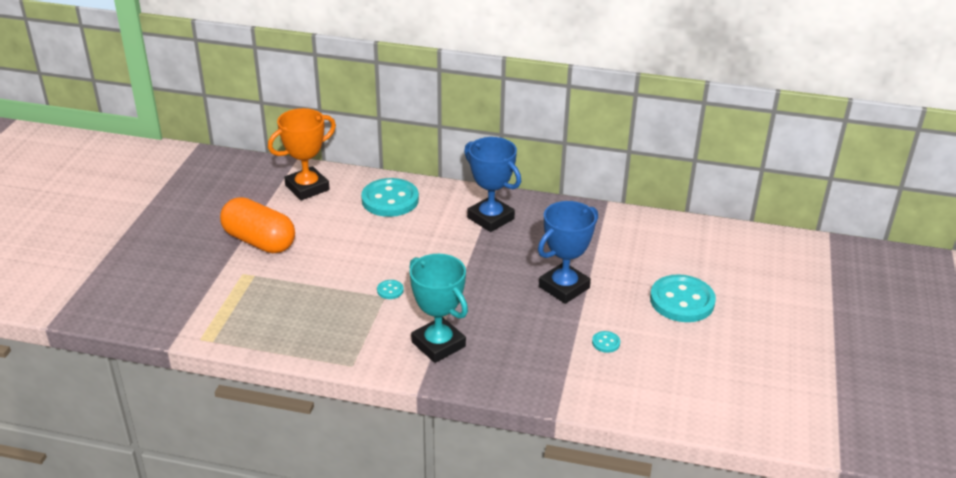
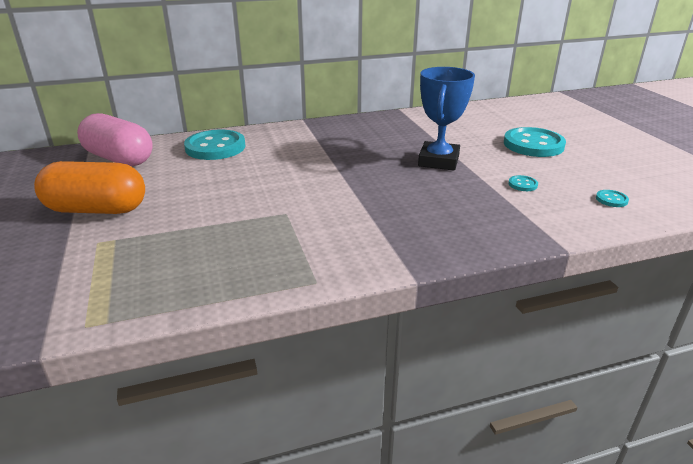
camera: 30 degrees left, 5 degrees down
orange trophy [268,108,336,200] -> pink capsule [77,113,153,166]
turquoise button [377,280,404,299] -> turquoise button moved to [596,190,629,207]
turquoise trophy [409,254,468,363] -> none
blue trophy [464,137,521,232] -> none

